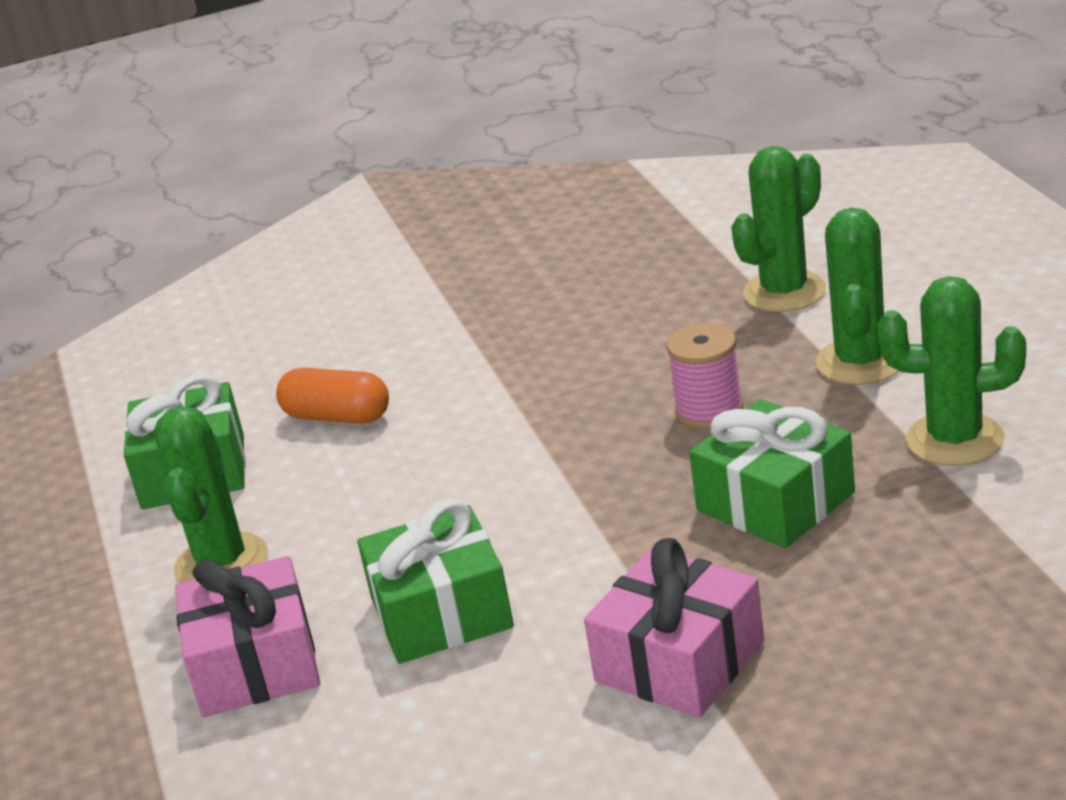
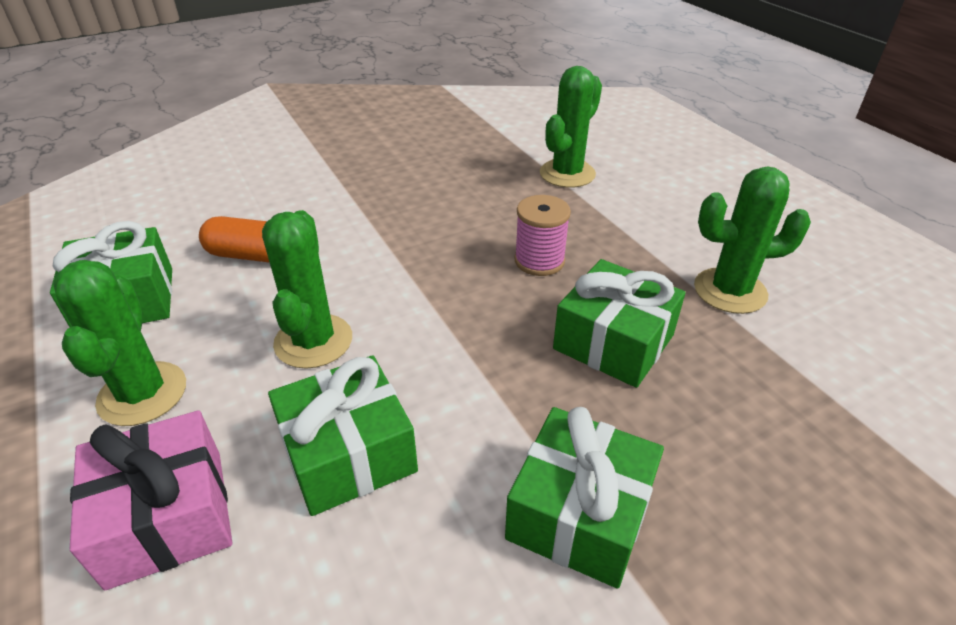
camera: 15 degrees left, 10 degrees up
pink gift [584,538,764,718] -> green gift [505,407,664,589]
green cactus [816,207,899,385] -> green cactus moved to [262,210,352,369]

